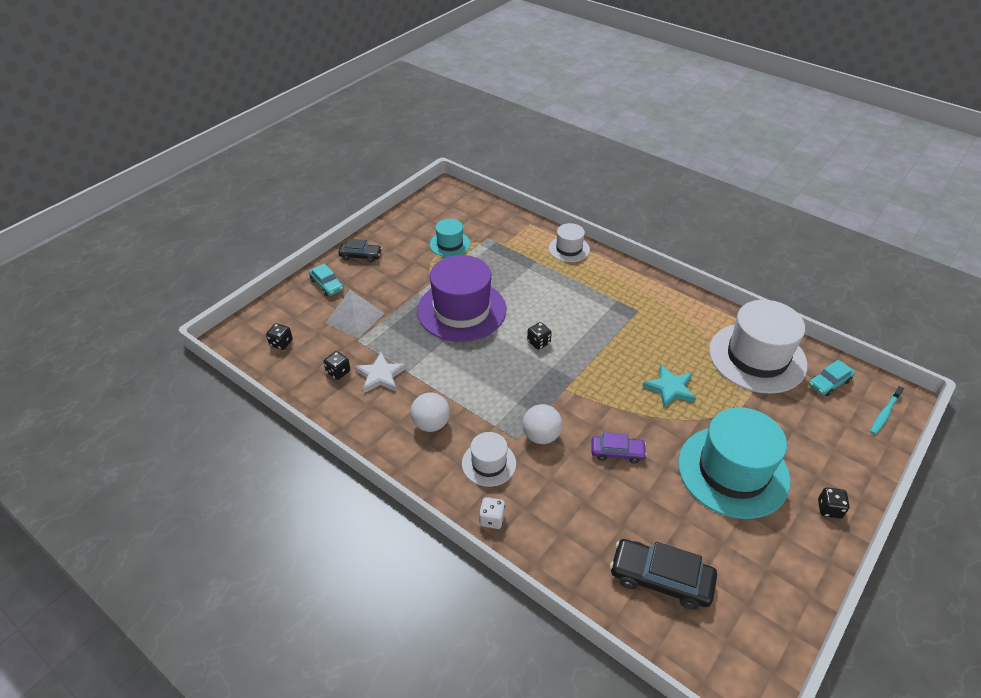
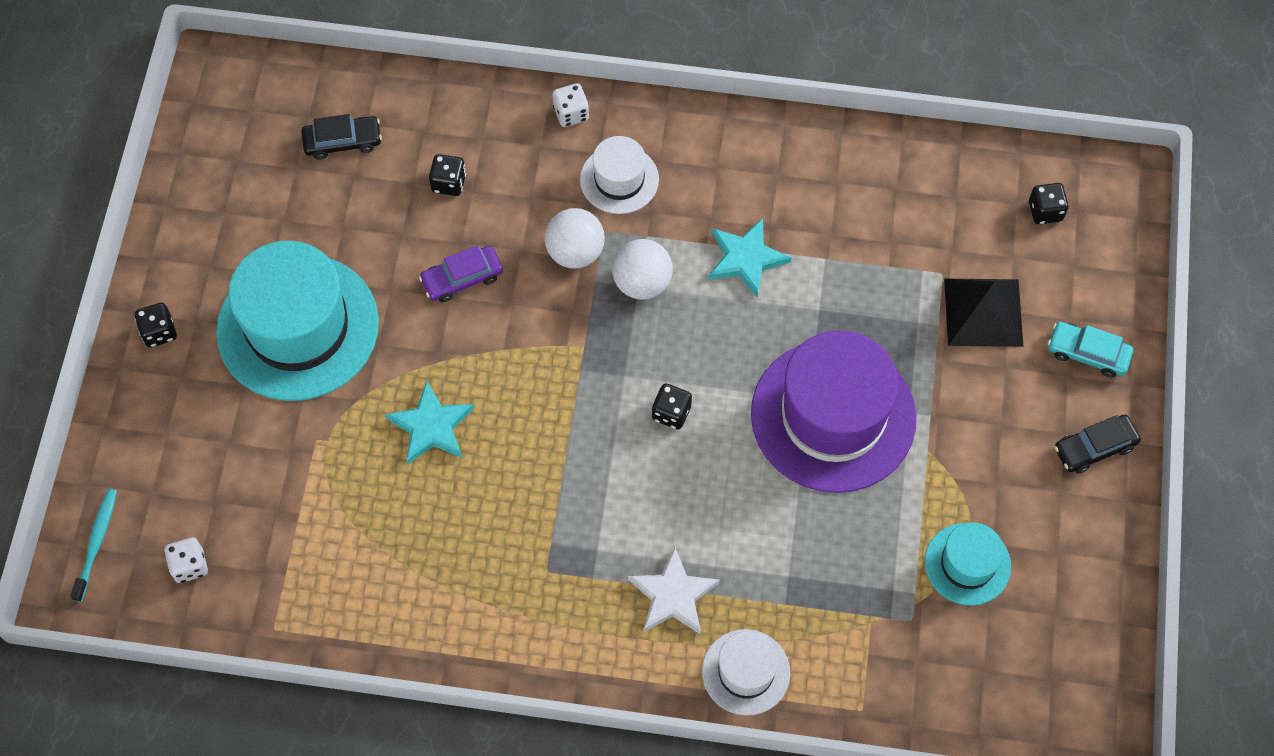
camera: 150 degrees right, 20 degrees up
black dice [323,351,350,380] -> black dice moved to [429,154,466,196]
white pyramid [326,290,384,338] -> black pyramid [944,279,1023,347]
white star [354,352,407,393] -> white star moved to [628,547,720,634]
white ball [411,393,450,432] -> white ball moved to [612,239,673,300]
black car [610,539,717,610] -> black car [301,114,382,160], size x0.61
white hat [709,300,807,394] -> none
turquoise car [809,360,855,396] -> white dice [164,537,208,583]
none -> turquoise star [708,218,792,298]

